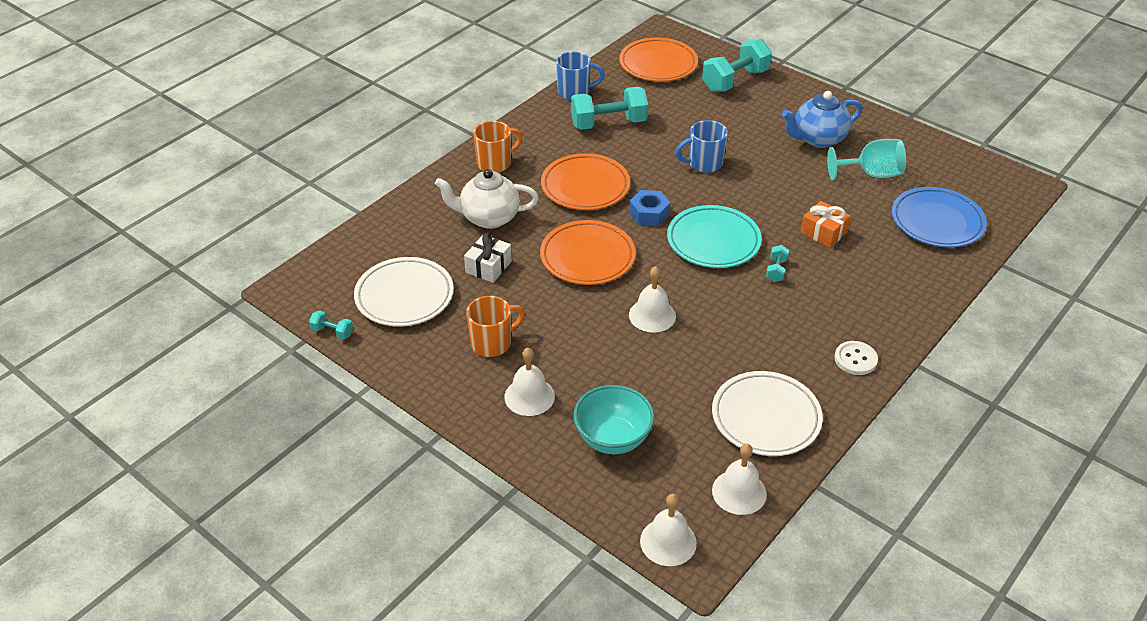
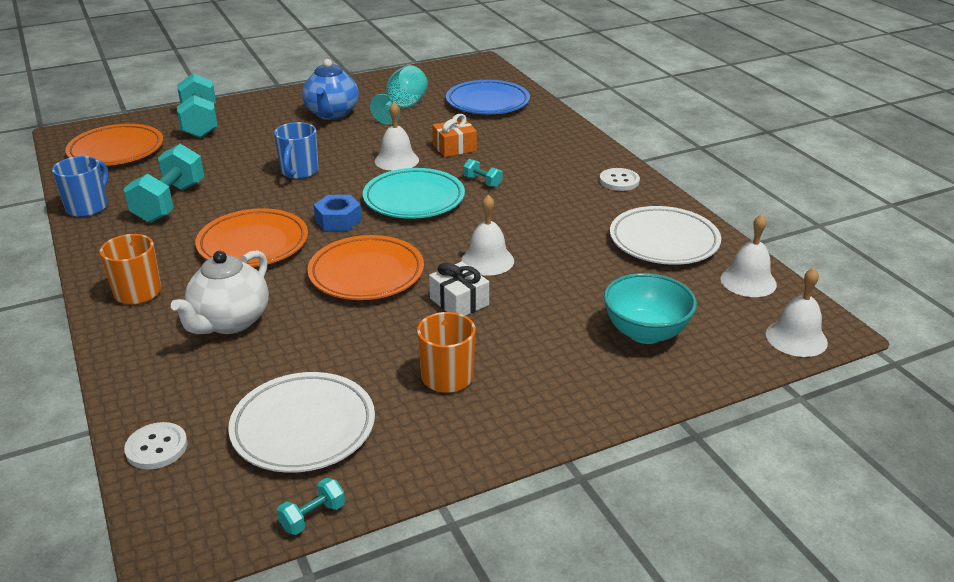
camera: 65 degrees left, 10 degrees down
white gift [464,232,512,283] -> white gift moved to [429,262,489,316]
white bell [504,347,555,416] -> white bell moved to [375,102,419,171]
none -> white button [124,422,188,470]

